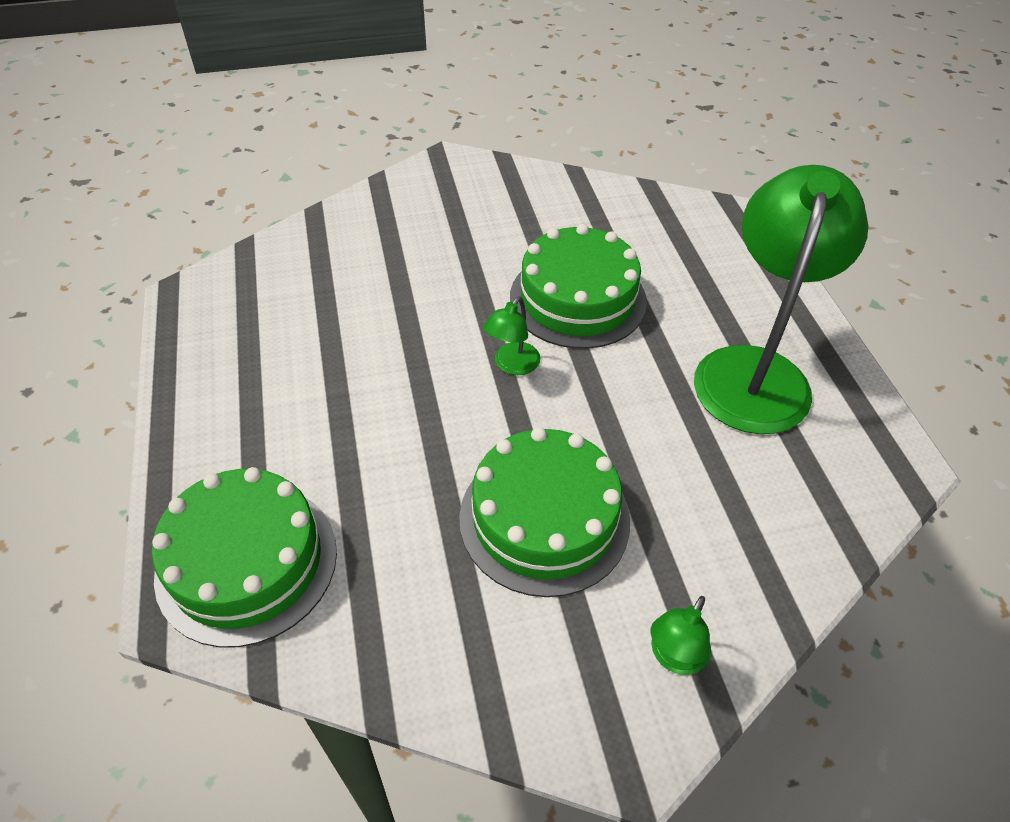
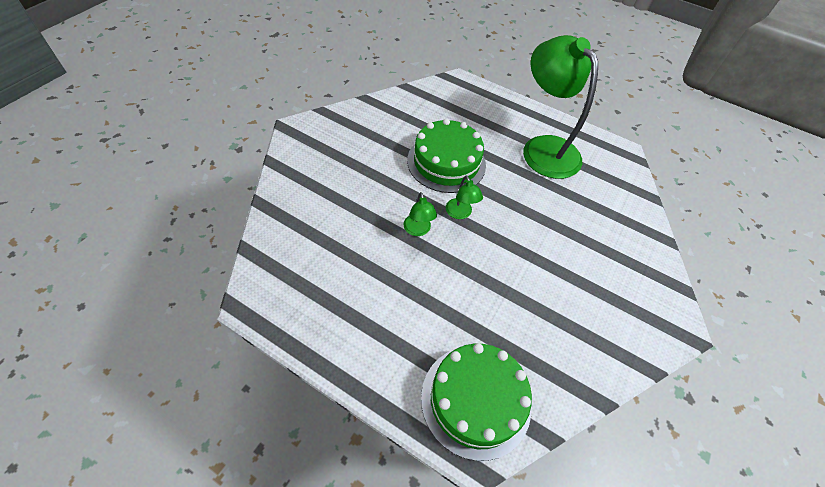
camera: 50 degrees left, 5 degrees up
green cake [459,427,630,597] -> none
green lamp [650,596,711,675] -> green lamp moved to [404,192,437,236]

